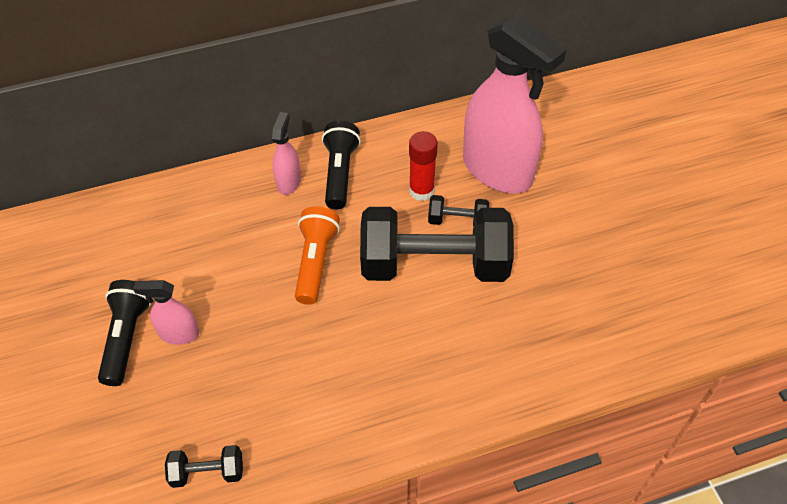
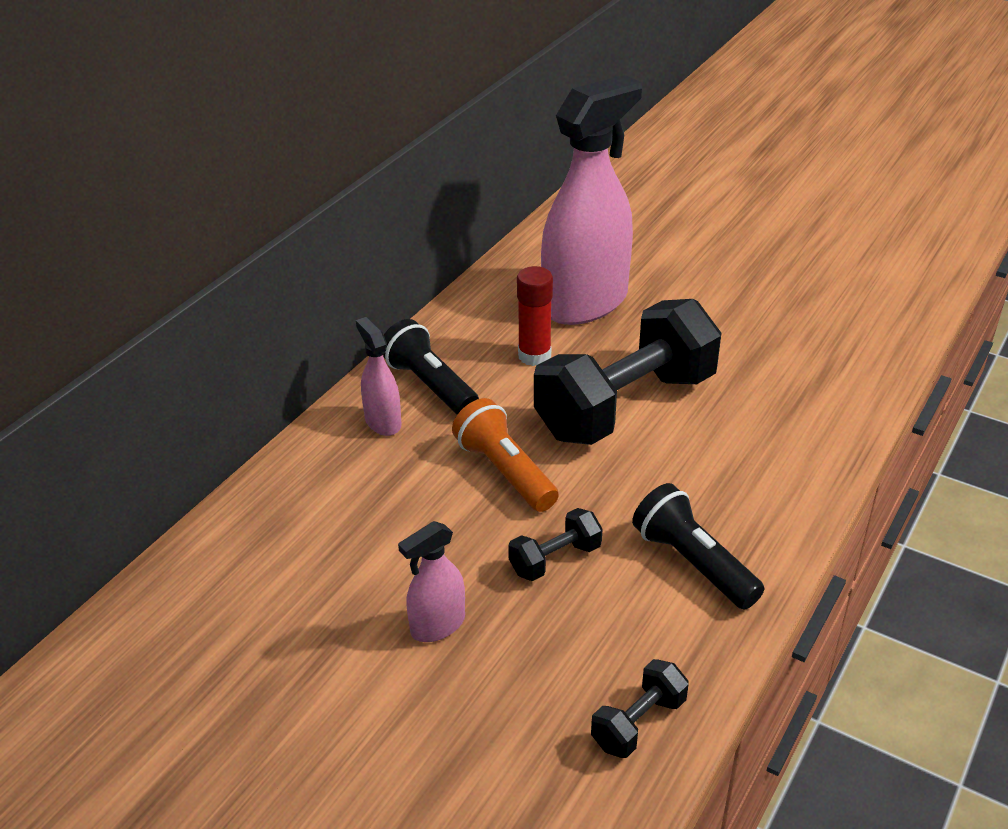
camera: 40 degrees left, 15 degrees down
black flashlight [98,280,151,386] -> black flashlight moved to [632,483,764,610]
black dumbbell [428,195,489,226] -> black dumbbell moved to [508,508,602,581]
pink spray bottle [463,14,566,193] -> pink spray bottle turned 45 degrees counterclockwise [541,75,642,325]

